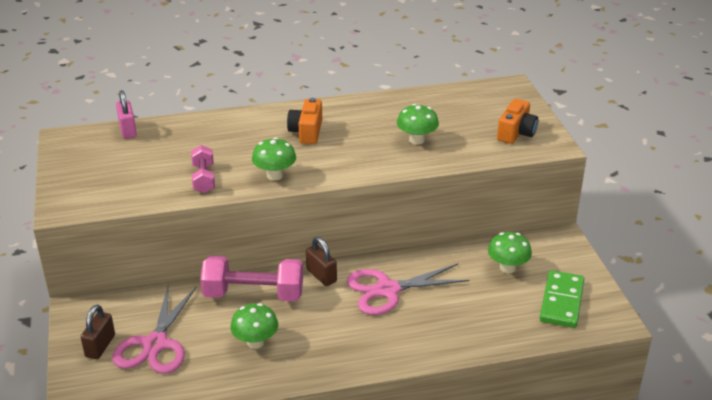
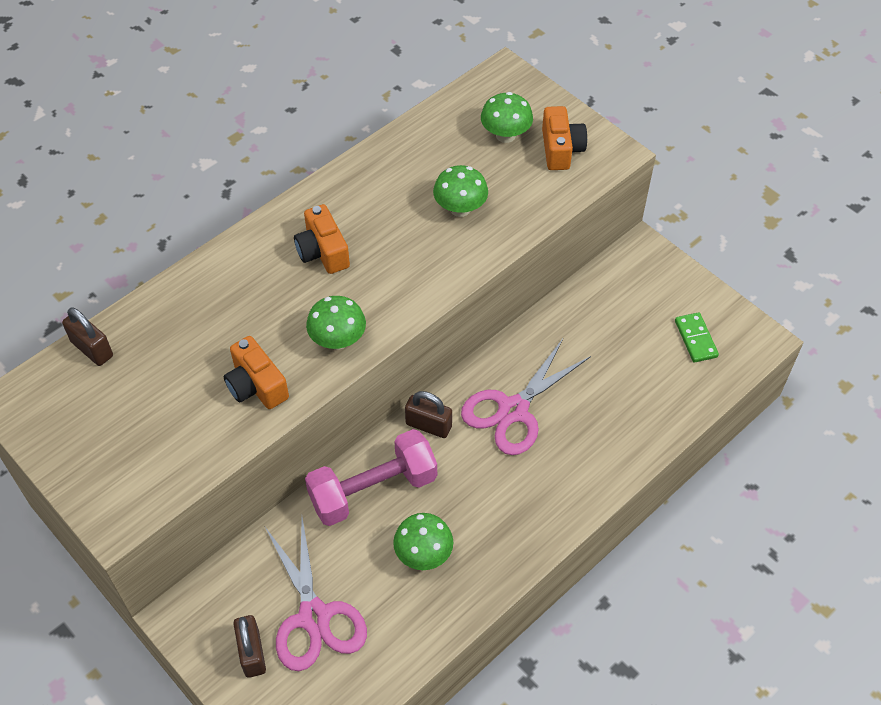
camera: 30 degrees left, 20 degrees up
pink padlock [116,90,137,139] -> brown padlock [62,307,113,366]
pink dumbbell [191,145,215,193] -> orange camera [224,336,289,409]
green mushroom [488,232,532,273] -> green mushroom moved to [481,92,533,143]
green domino [540,270,584,328] -> green domino [675,312,719,362], size x0.63

